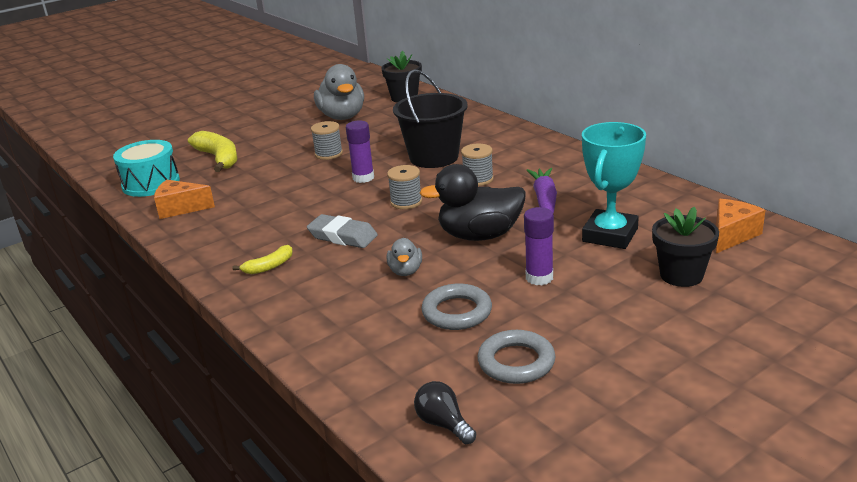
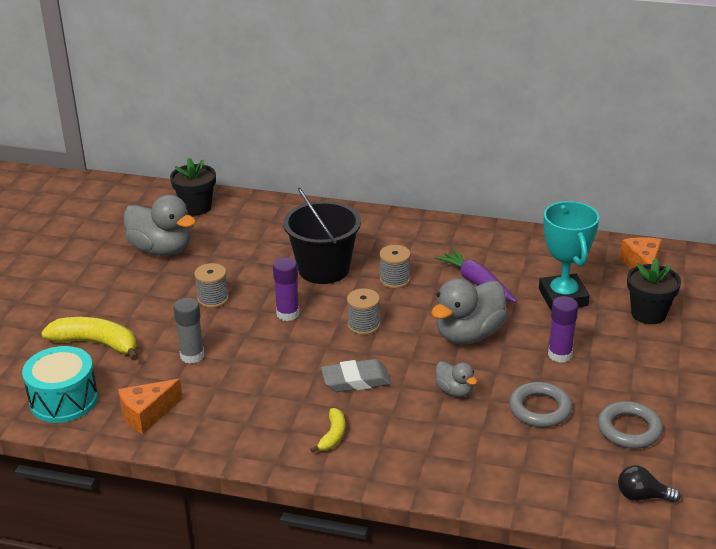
camera: 40 degrees left, 5 degrees up
black duck [420,164,526,241] -> grey duck [431,278,507,344]
none -> grey glue stick [173,298,204,364]

